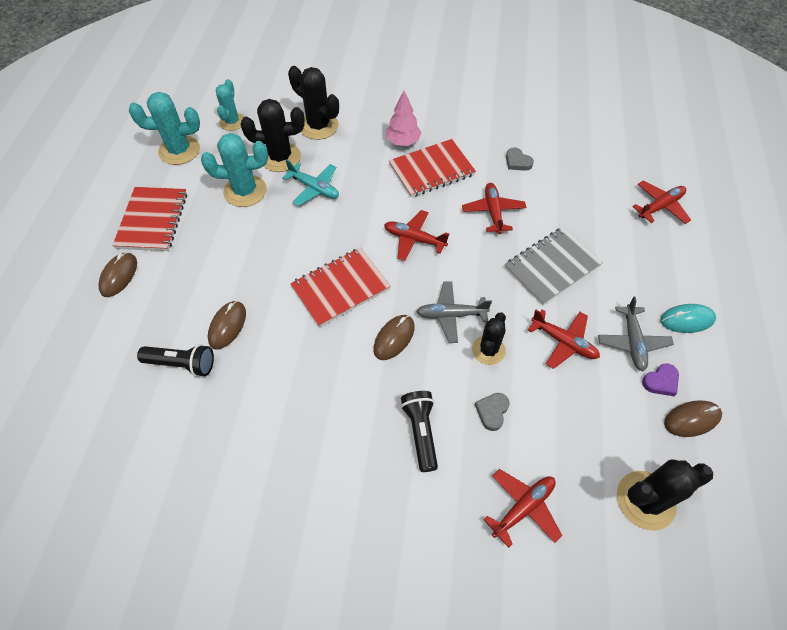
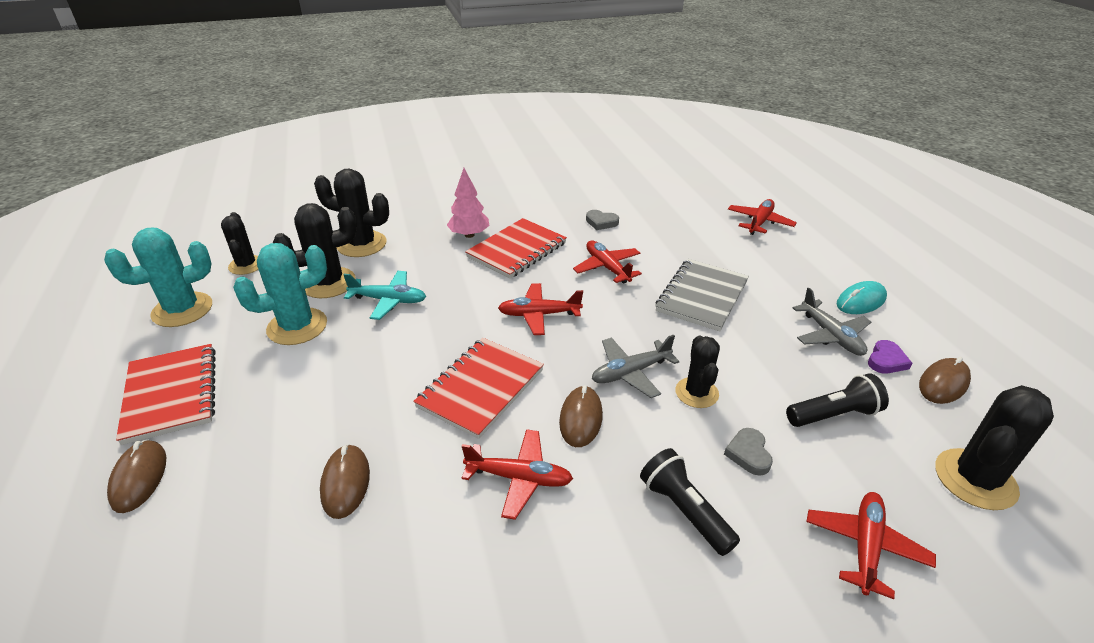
camera: 25 degrees left, 20 degrees down
black flashlight [137,344,214,377] -> black flashlight moved to [786,373,889,427]
turquoise cactus [216,79,244,131] -> black cactus [221,212,259,275]
red plane [528,310,600,369] -> red plane moved to [462,429,573,520]

